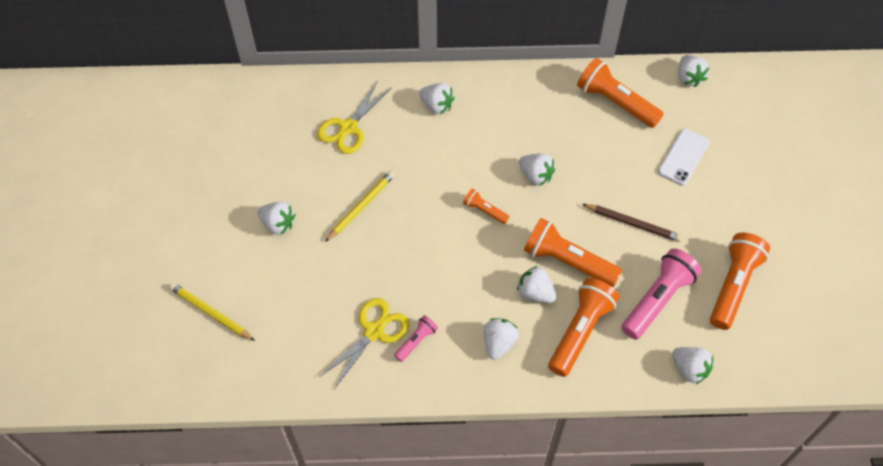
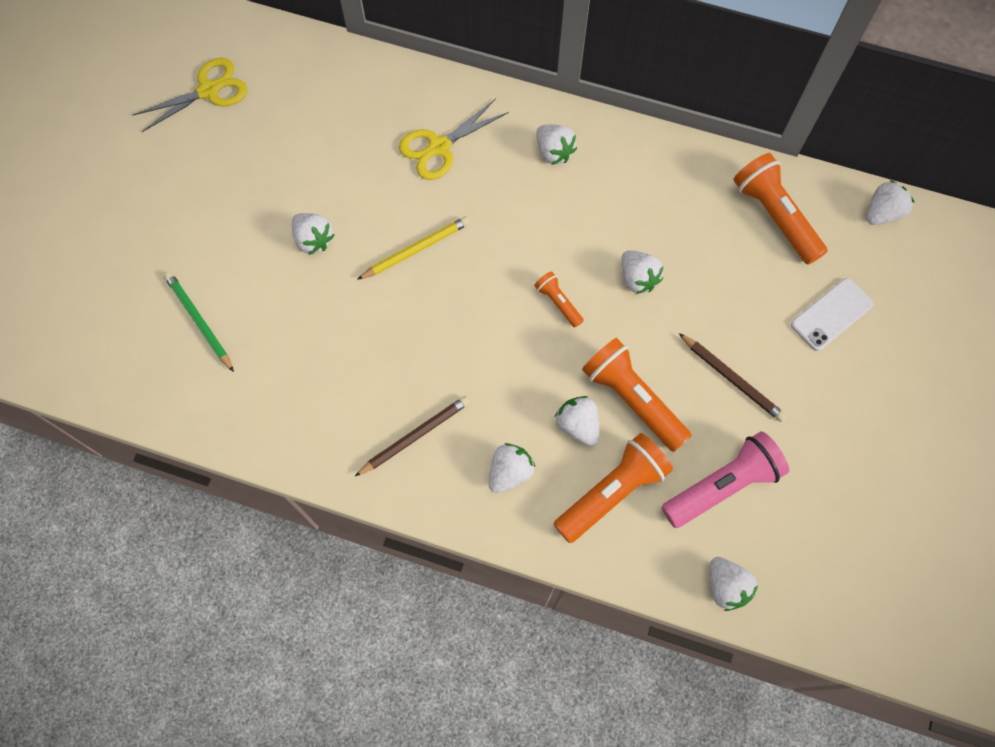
camera: 20 degrees right, 10 degrees up
yellow pencil [169,283,255,341] -> green pencil [164,272,234,372]
yellow scissors [319,298,409,389] -> yellow scissors moved to [132,58,247,132]
pink flashlight [394,315,438,362] -> brown pencil [355,396,470,476]
white strawberry [679,55,710,87] -> white strawberry turned 135 degrees counterclockwise [866,180,914,225]
orange flashlight [710,232,770,330] -> none

